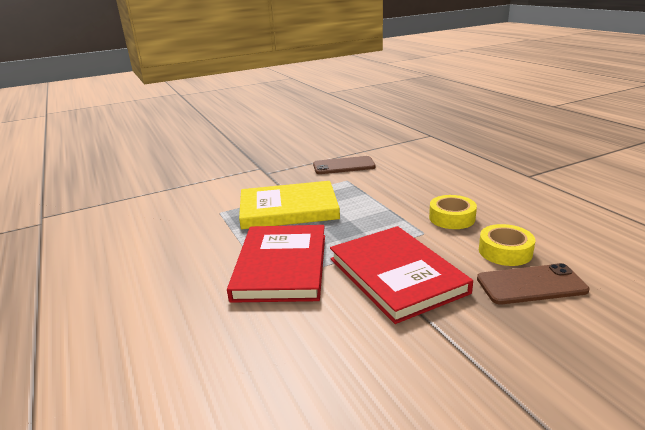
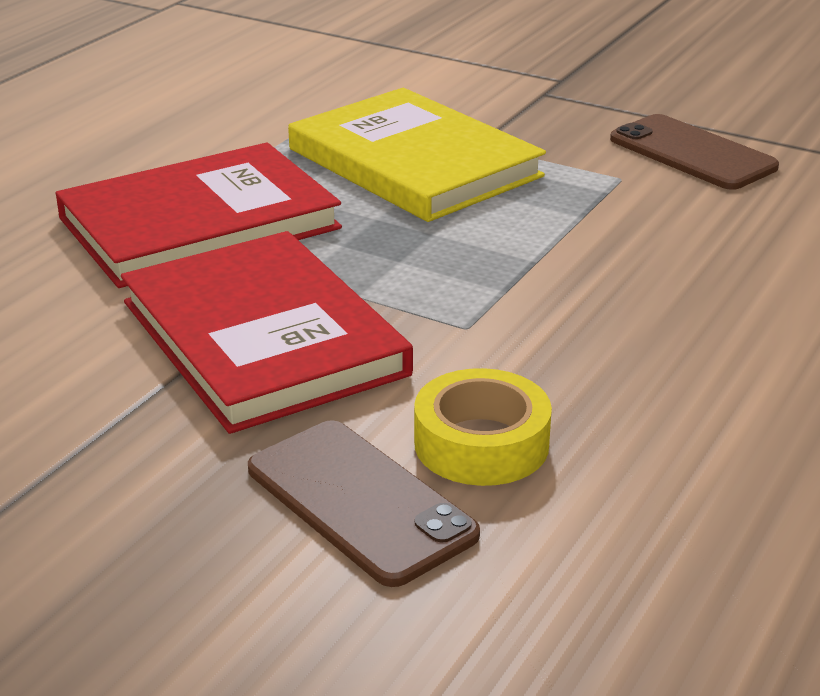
camera: 55 degrees right, 5 degrees up
red book [330,226,473,324] -> red book turned 60 degrees counterclockwise [121,231,413,434]
yellow tape [429,195,477,229] -> none

